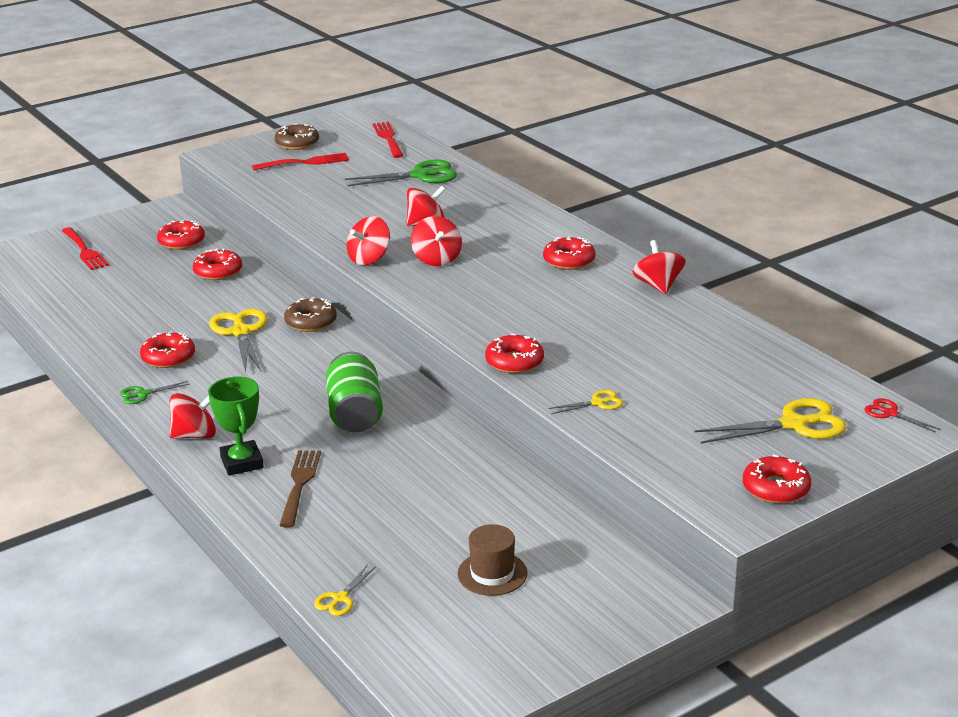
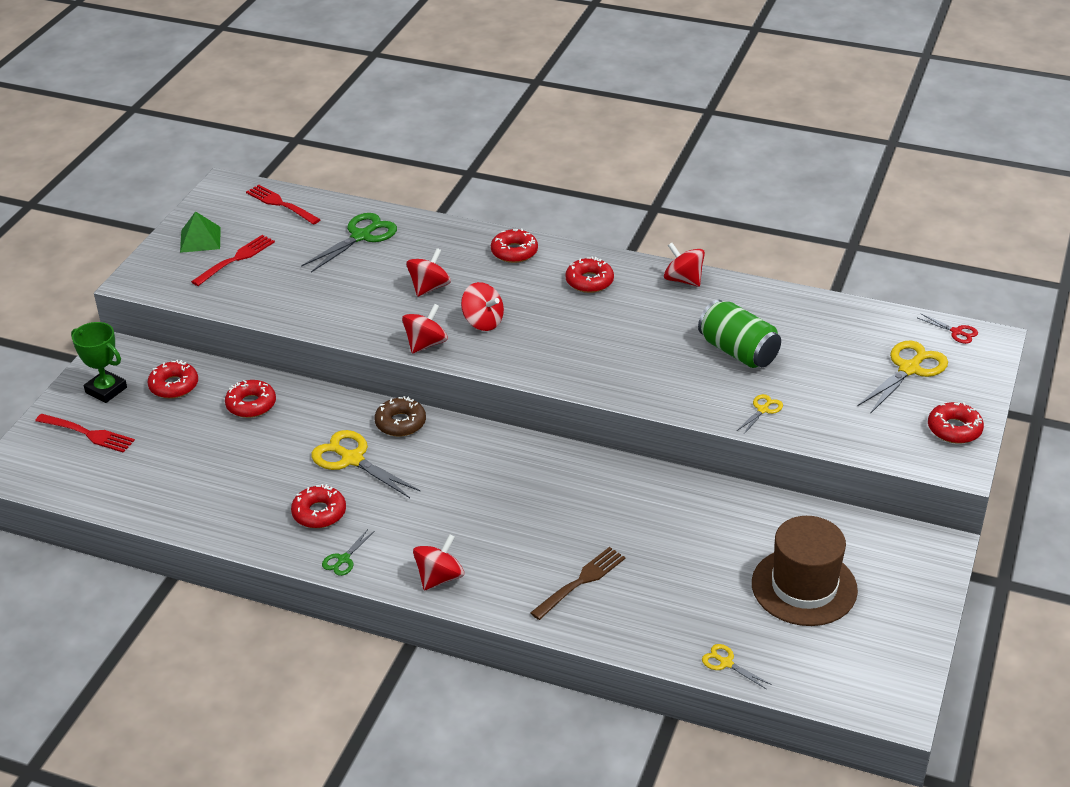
camera: 35 degrees left, 10 degrees up
green trophy [208,376,264,476] -> green trophy moved to [71,322,127,403]
brown donut [275,123,319,150] -> green pyramid [180,211,221,253]
brown fork [279,450,321,528] -> brown fork turned 75 degrees clockwise [530,547,625,620]
yellow scissors [314,565,376,616] -> yellow scissors turned 135 degrees clockwise [702,644,770,690]
green can [326,351,383,432] -> green can moved to [698,300,781,368]
red spinning top [347,216,390,265] -> red spinning top turned 150 degrees counterclockwise [402,304,448,354]
brown hat [457,524,528,596] -> brown hat [752,516,858,626], size x1.76
red donut [485,333,544,373] -> red donut moved to [491,229,538,263]
red scissors [864,398,941,433] -> red scissors turned 150 degrees counterclockwise [918,314,978,344]

